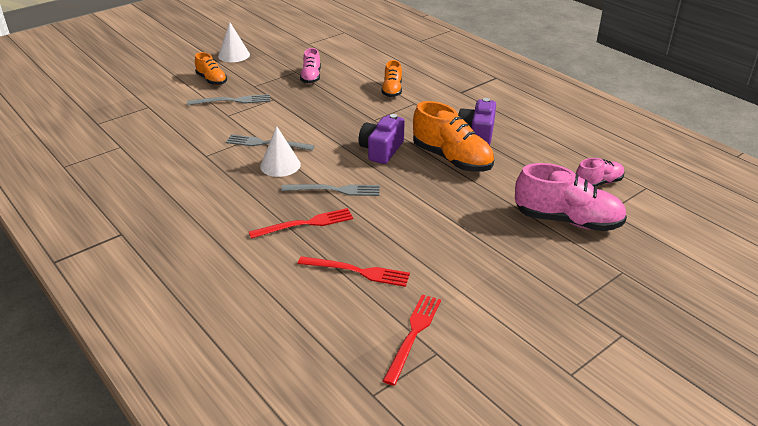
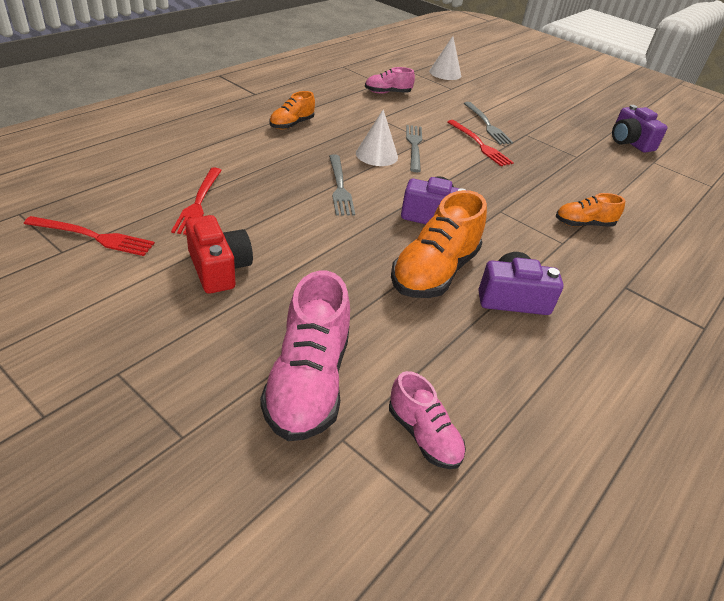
camera: 75 degrees right, 5 degrees up
orange shoe [195,52,227,85] -> orange shoe moved to [269,91,315,130]
white cone [218,22,250,62] -> white cone moved to [429,36,461,80]
red fork [249,208,353,239] -> red fork moved to [447,120,514,166]
pink shoe [300,48,321,84] -> pink shoe moved to [365,67,415,94]
none -> red camera [185,215,253,294]
none -> purple camera [612,105,668,153]

